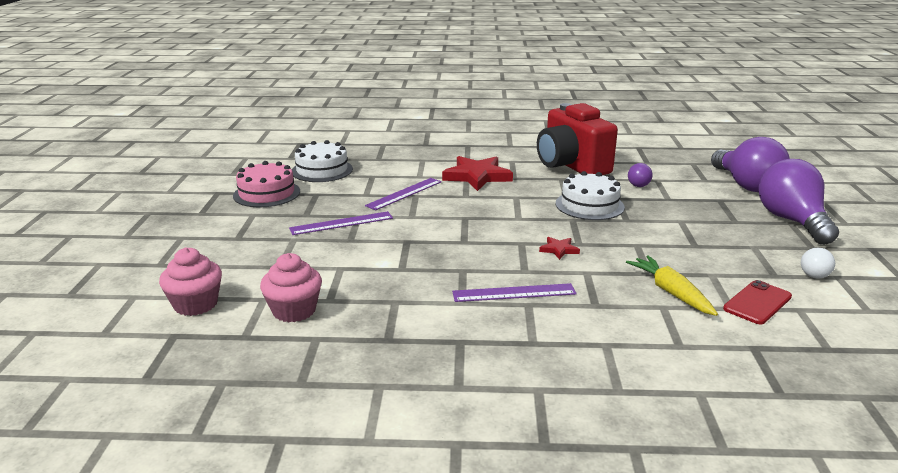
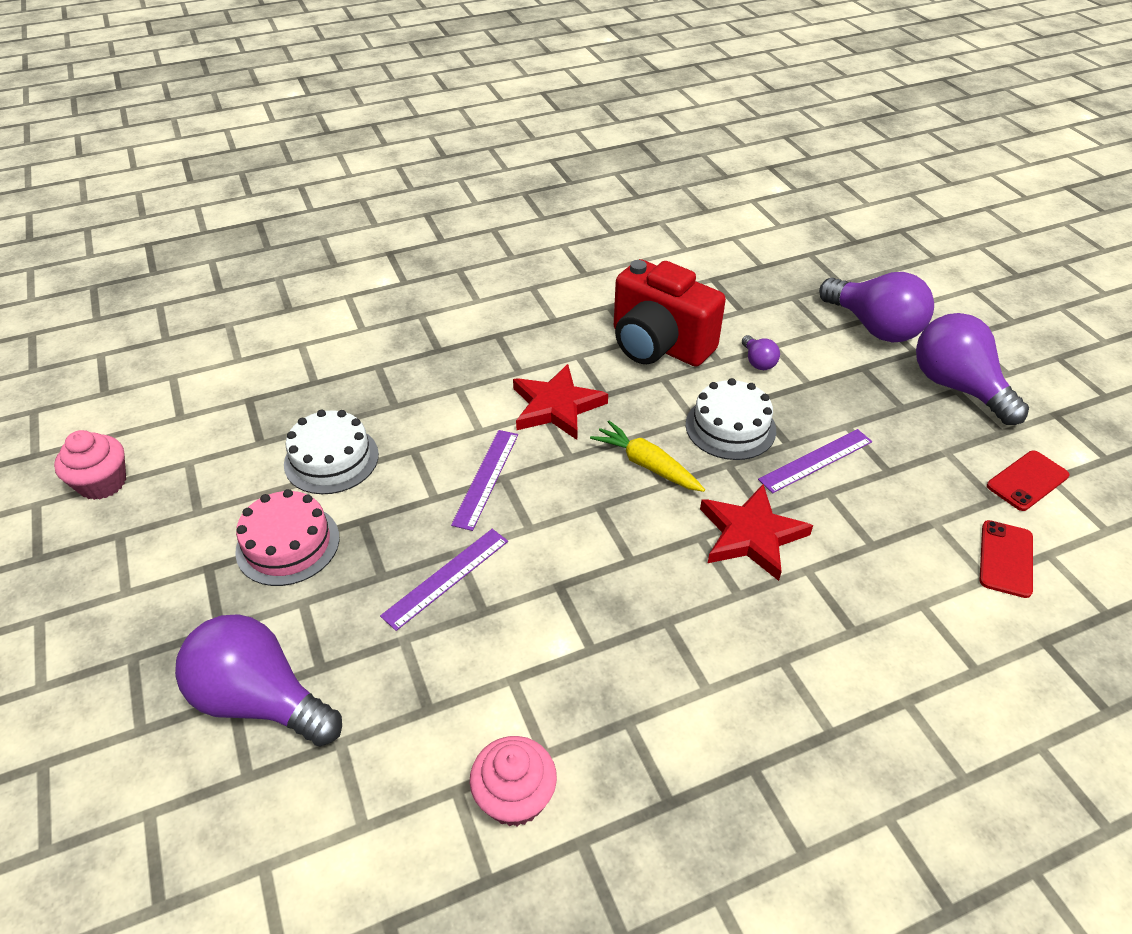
camera: 25 degrees left, 20 degrees up
pink cupcake [159,248,222,316] -> pink cupcake moved to [54,430,126,500]
purple ruler [452,283,577,302] -> purple ruler moved to [758,429,872,493]
red star [539,237,580,260] -> red star [700,484,813,581], size x2.17
yellow carrot [626,255,718,316] -> yellow carrot moved to [590,421,705,492]
white light bulb [801,248,835,279] -> red phone [987,451,1069,511]
none -> purple light bulb [175,614,342,747]

